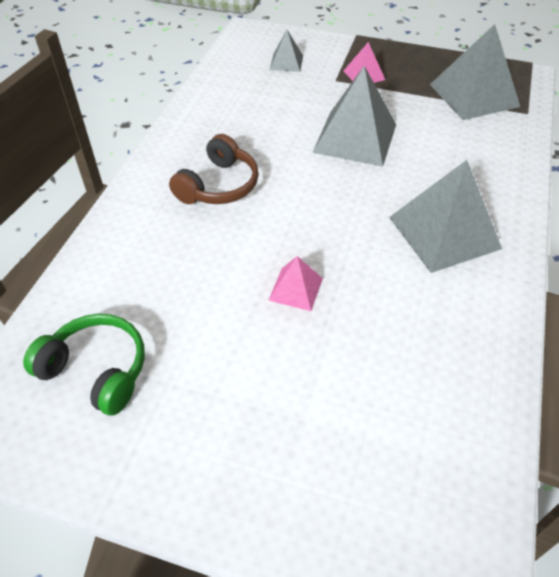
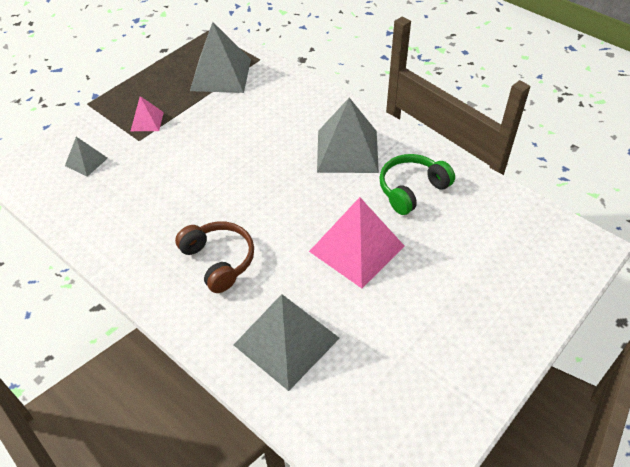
camera: 65 degrees left, 0 degrees up
green headphones [23,314,145,416] -> green headphones moved to [379,154,455,215]
pink pyramid [268,256,323,311] -> pink pyramid [309,197,404,288], size x2.00
grey pyramid [313,66,396,167] -> grey pyramid moved to [234,294,340,391]

